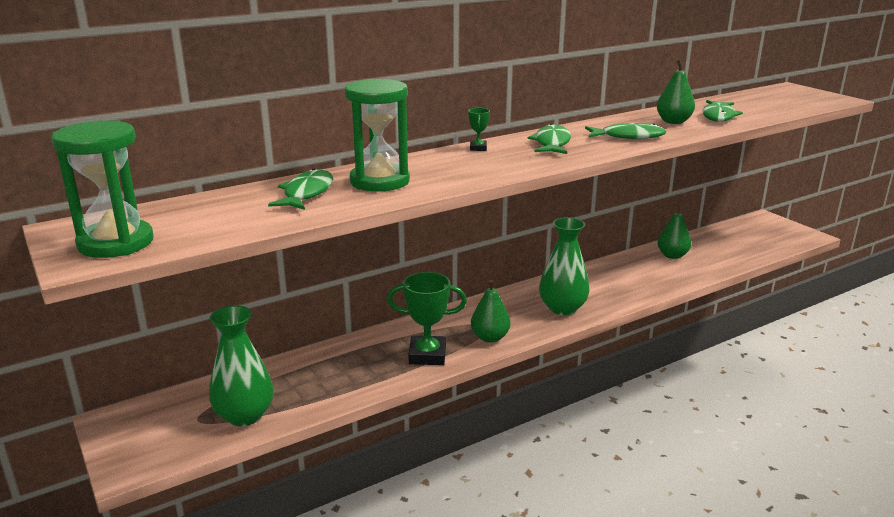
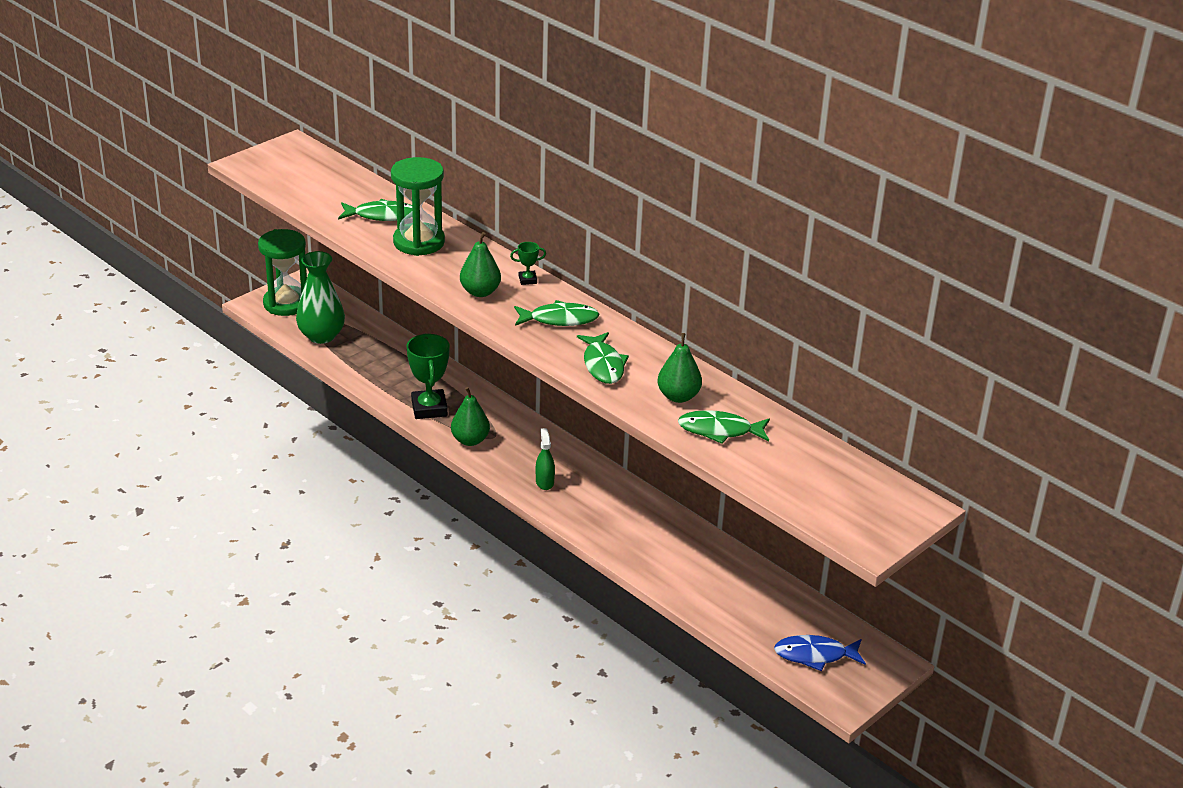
camera: 75 degrees right, 10 degrees up
green hourglass [51,120,153,258] -> green hourglass moved to [258,229,307,316]
green vase [539,217,589,315] -> green spray bottle [536,428,555,490]
green pear [657,205,691,259] -> green pear moved to [460,232,501,297]
none -> blue fish [774,635,866,671]

